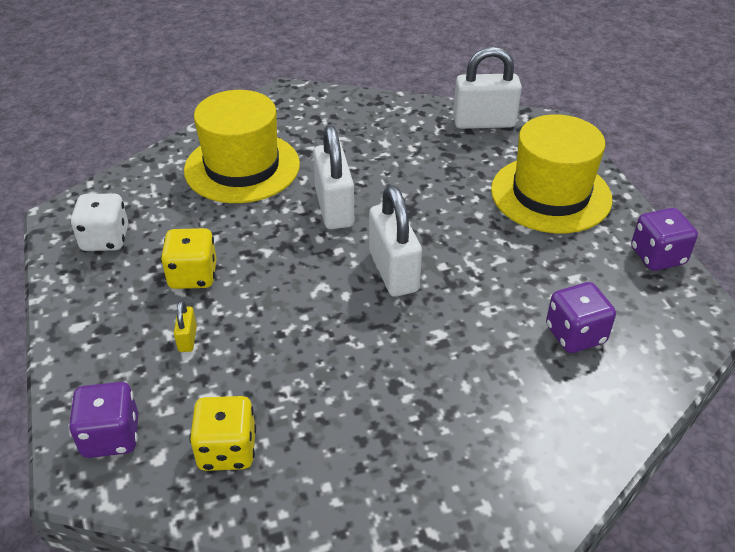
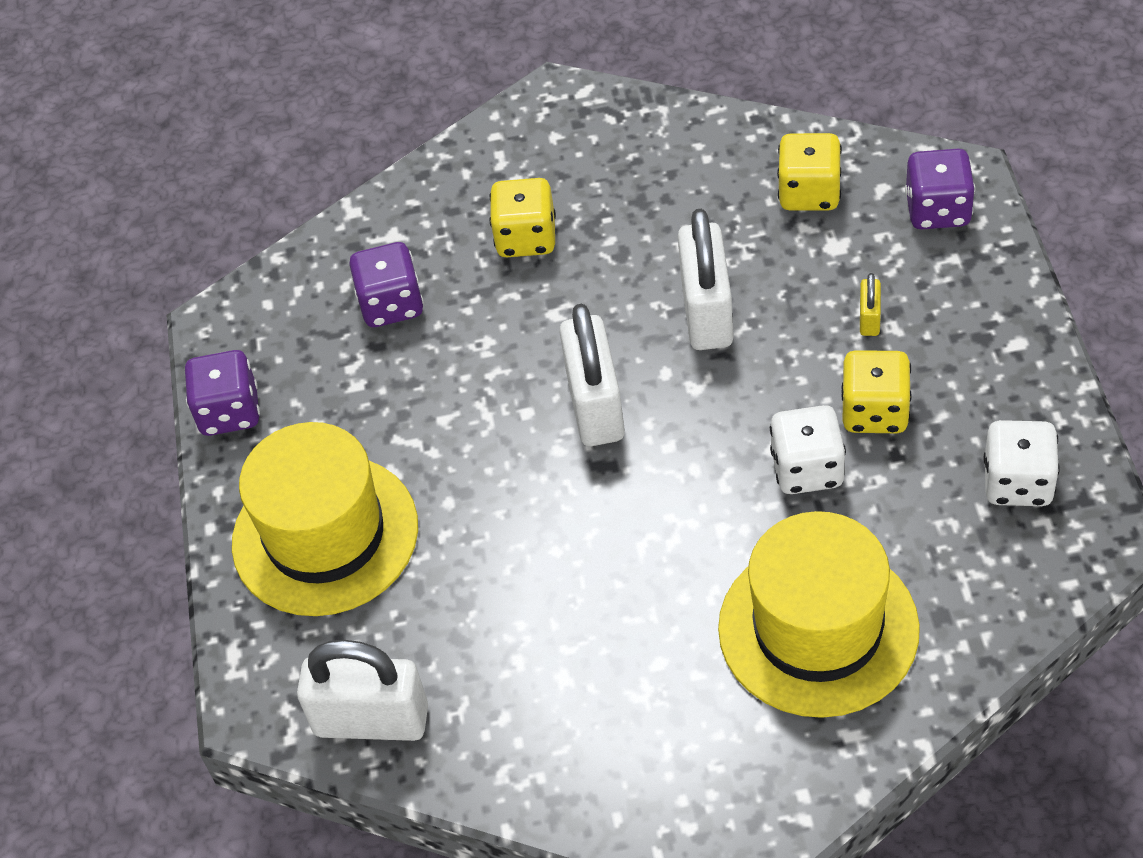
camera: 165 degrees left, 10 degrees up
white padlock [313,125,354,229] -> white padlock moved to [678,209,734,350]
none -> yellow dice [490,178,556,257]
none -> white dice [770,405,846,494]

